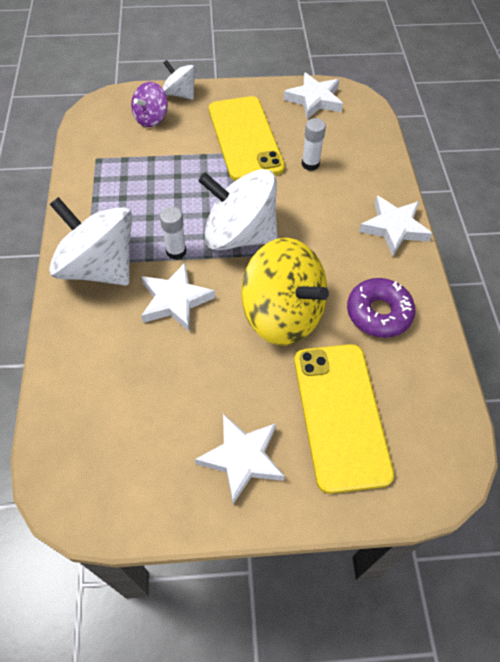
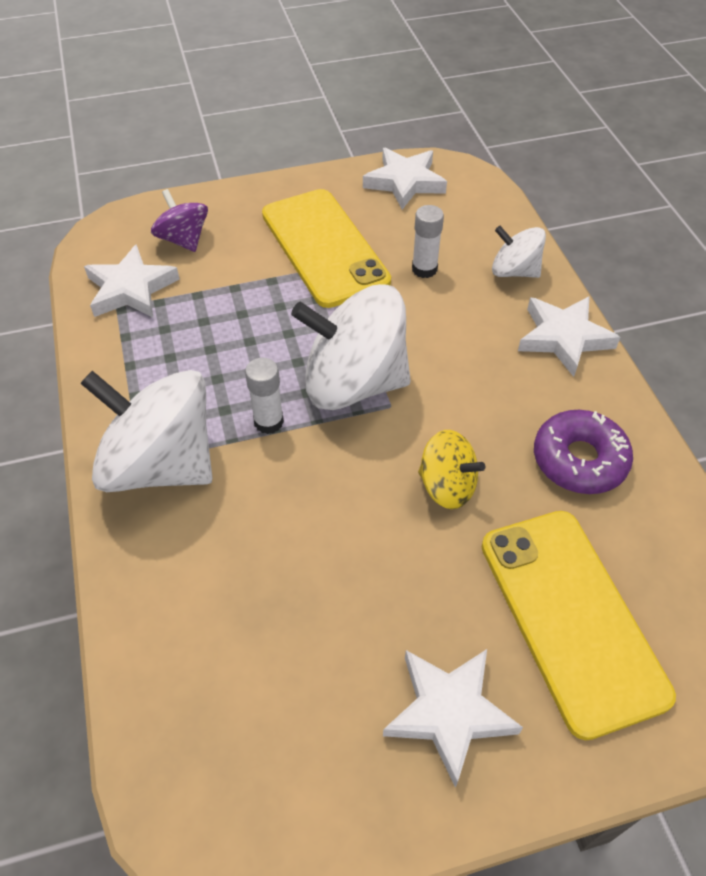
camera: 10 degrees left, 5 degrees down
purple spinning top [131,82,168,127] -> purple spinning top turned 120 degrees clockwise [151,189,208,252]
white star [141,263,215,331] -> white star moved to [84,244,180,318]
white spinning top [163,60,196,100] -> white spinning top moved to [492,226,546,278]
yellow spinning top [241,238,329,346] -> yellow spinning top [418,430,485,509], size x0.52

